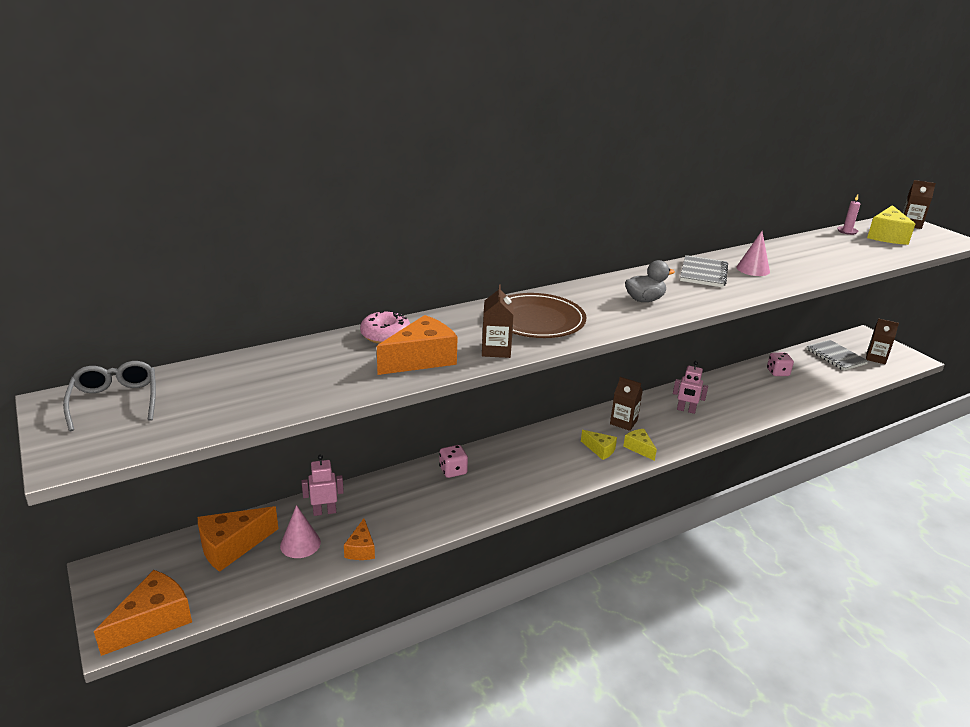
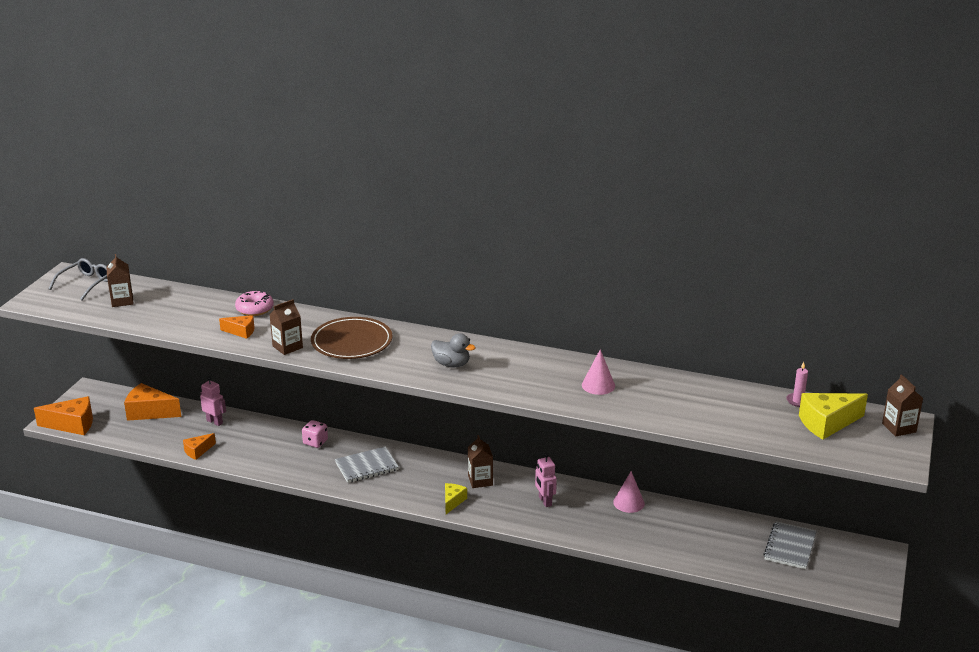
camera: 50 degrees right, 0 degrees up
pink cone [280,505,321,558] -> pink cone moved to [613,471,645,513]
orange cheese [377,315,458,375] -> orange cheese [219,315,254,339], size x0.57
yellow cheese [581,430,617,460] -> none
grey notebook [680,255,728,287] -> grey notebook moved to [335,446,399,483]
pink dice [767,353,794,376] -> none
brown carton [866,318,899,364] -> brown carton moved to [106,254,134,307]

